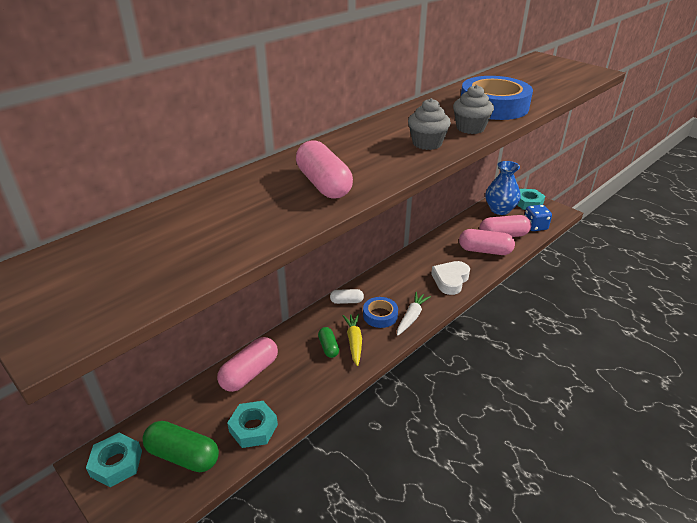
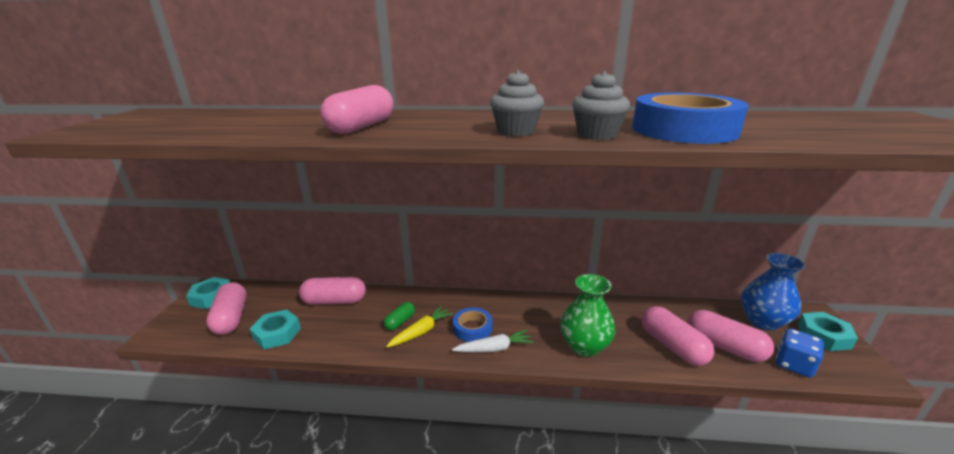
camera: 50 degrees right, 10 degrees down
green capsule [142,421,219,472] -> pink capsule [206,282,247,335]
white capsule [330,289,364,304] -> none
white heart [431,261,470,295] -> green vase [560,274,615,357]

